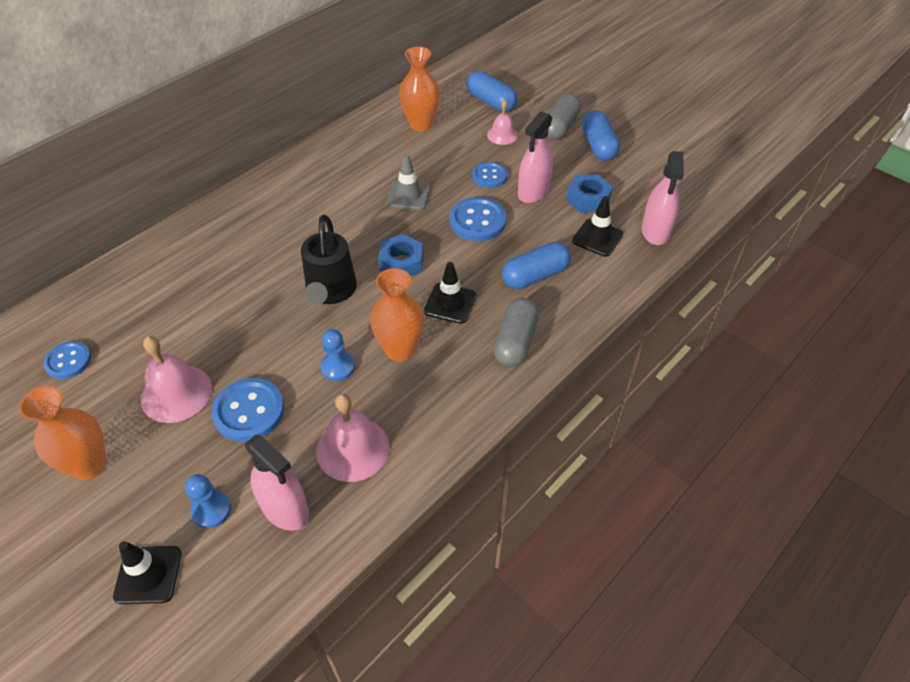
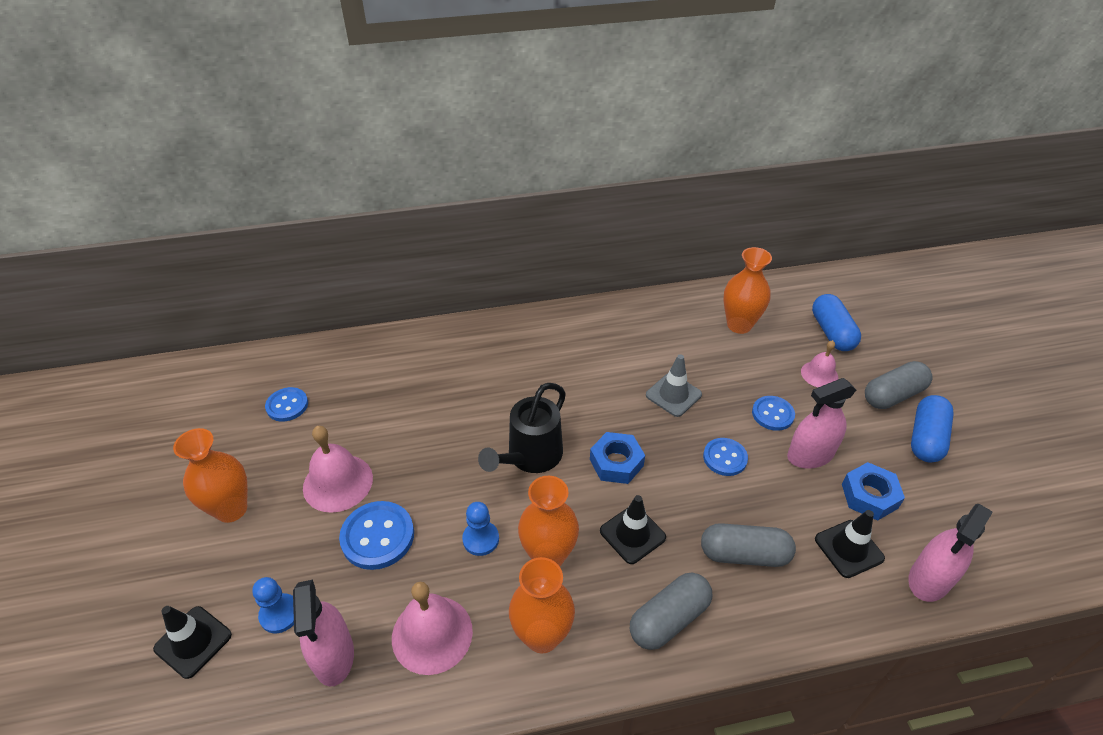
camera: 35 degrees right, 5 degrees down
blue button [449,197,506,241] -> blue button [703,438,748,476], size x0.65
blue capsule [502,242,571,289] -> grey capsule [701,523,796,567]
none -> orange vase [509,557,575,653]

